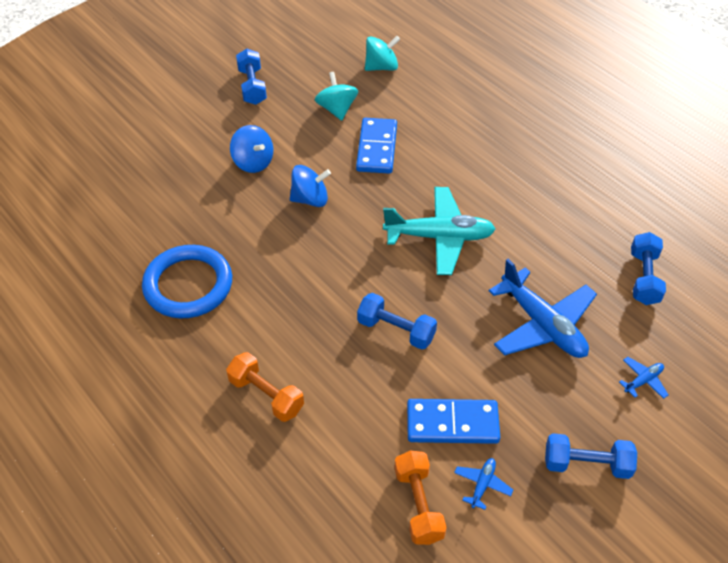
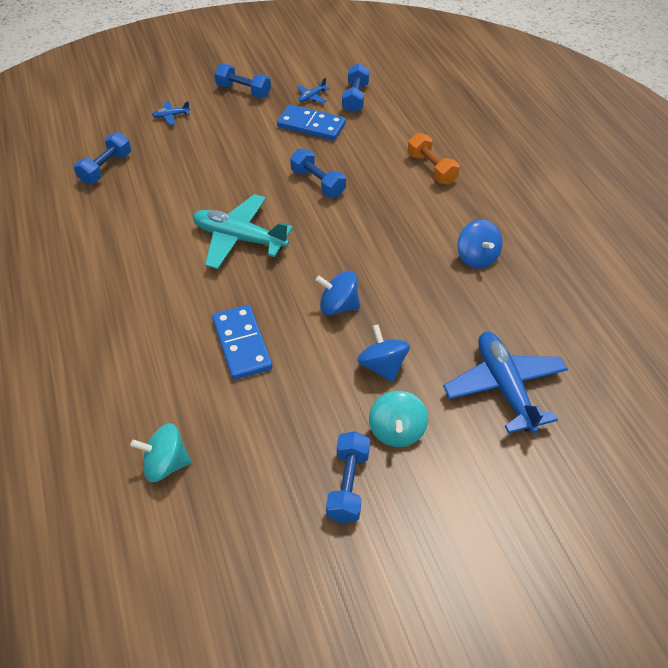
camera: 160 degrees left, 0 degrees up
blue ring [142,245,232,318] -> blue spinning top [457,219,503,269]
turquoise spinning top [315,72,358,121] -> turquoise spinning top moved to [369,391,428,447]
blue domino [356,118,397,174] -> blue domino turned 45 degrees counterclockwise [212,305,272,380]
orange dumbbell [394,451,447,545] -> blue dumbbell [342,63,370,113]
blue plane [489,259,597,358] -> blue plane moved to [443,332,568,434]

